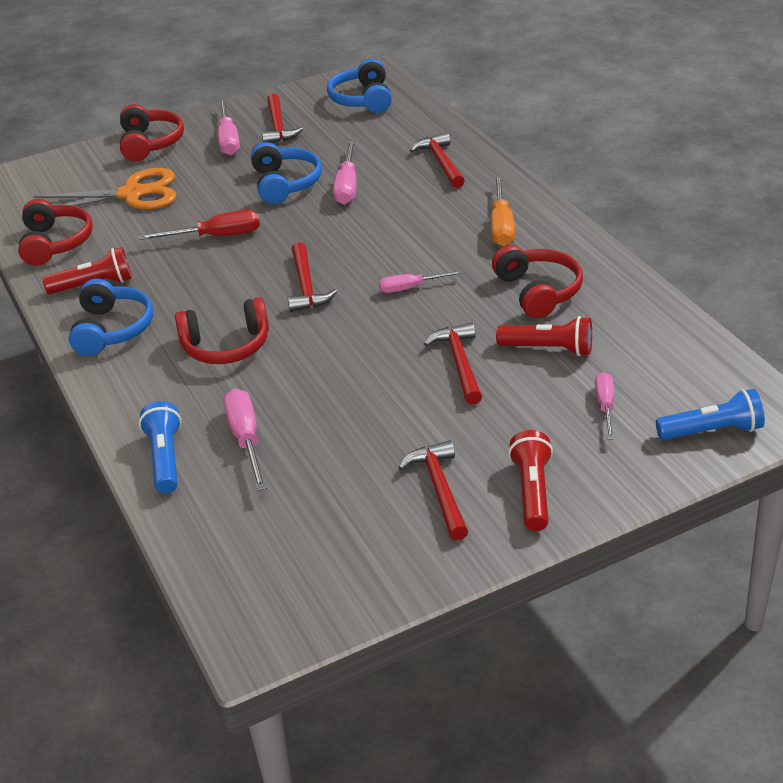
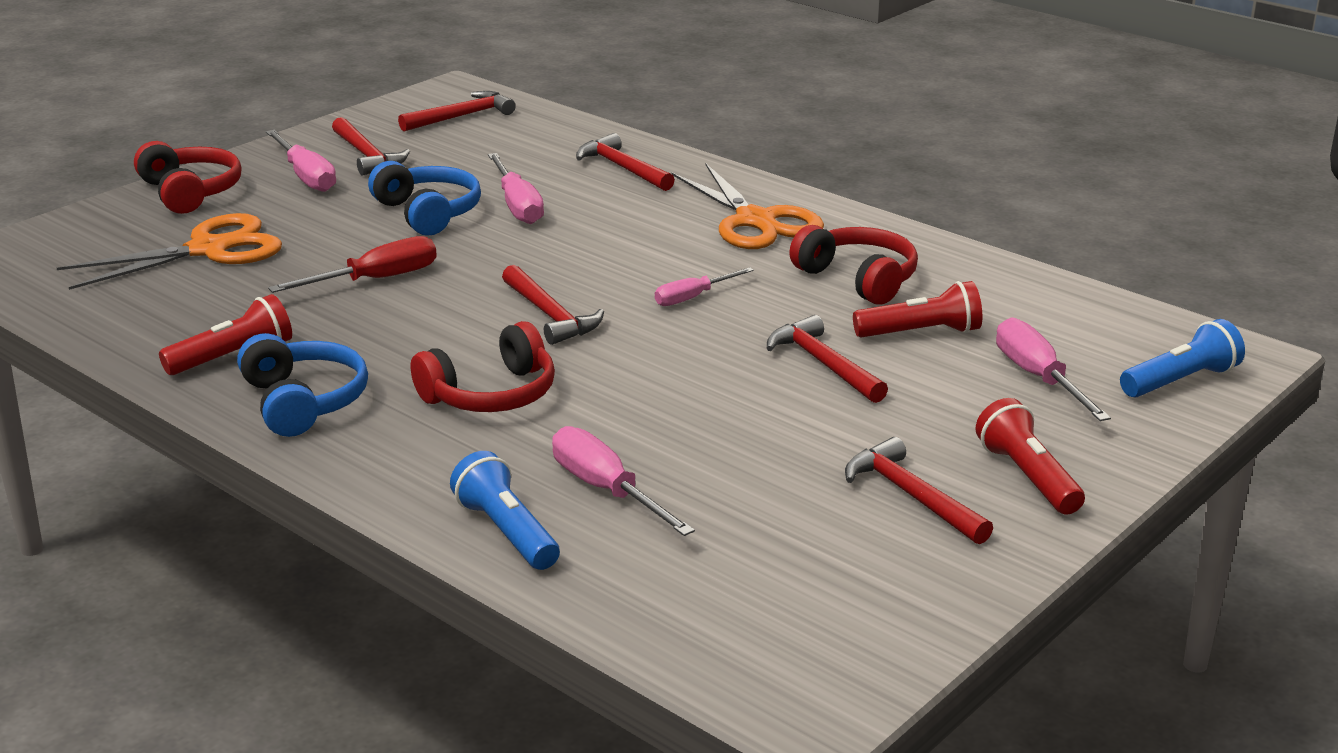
camera: 25 degrees left, 10 degrees down
red headphones [18,199,93,266] -> none
blue headphones [327,59,392,113] -> red hammer [398,91,516,131]
orange screwdriver [491,175,515,246] -> orange scissors [672,164,824,249]
pink screwdriver [595,372,614,439] -> pink screwdriver [996,317,1111,421], size x1.53

